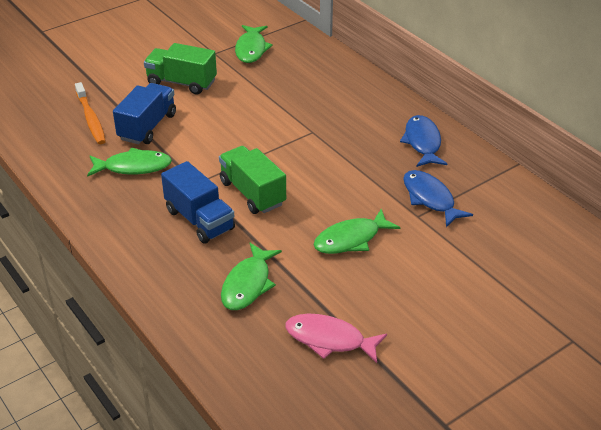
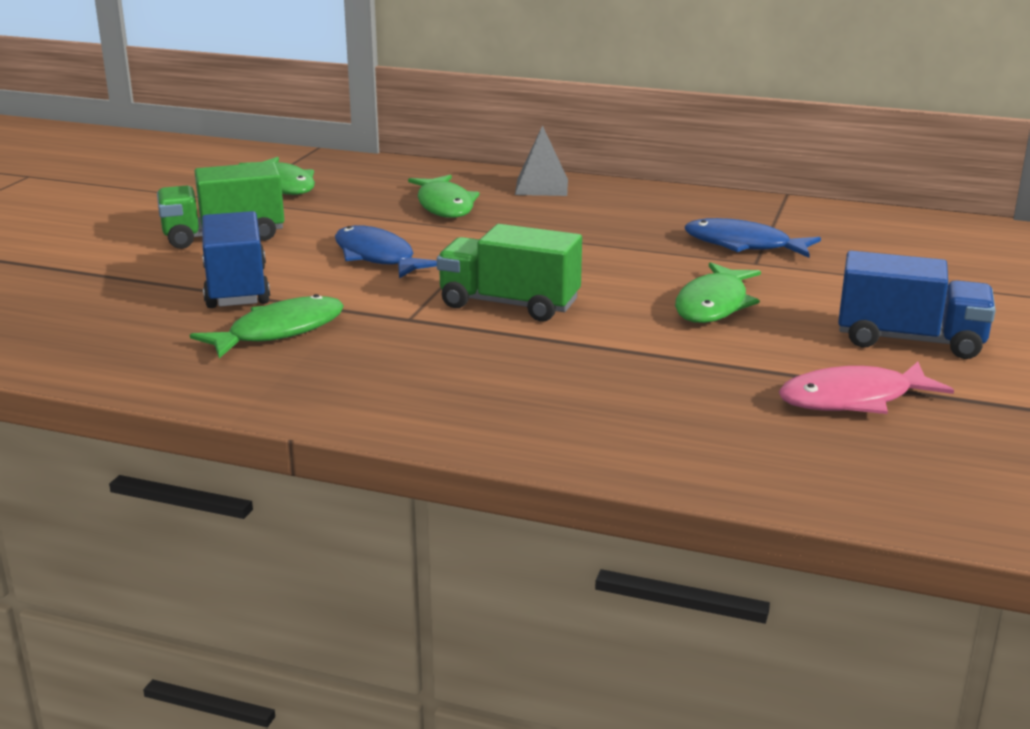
camera: 35 degrees left, 15 degrees down
orange toothbrush [75,82,106,144] -> none
blue truck [161,161,235,244] -> blue truck moved to [838,251,996,359]
green fish [221,243,282,310] -> green fish moved to [408,175,480,218]
blue fish [400,115,447,167] -> blue fish moved to [335,225,437,278]
none -> grey pyramid [515,125,568,196]

